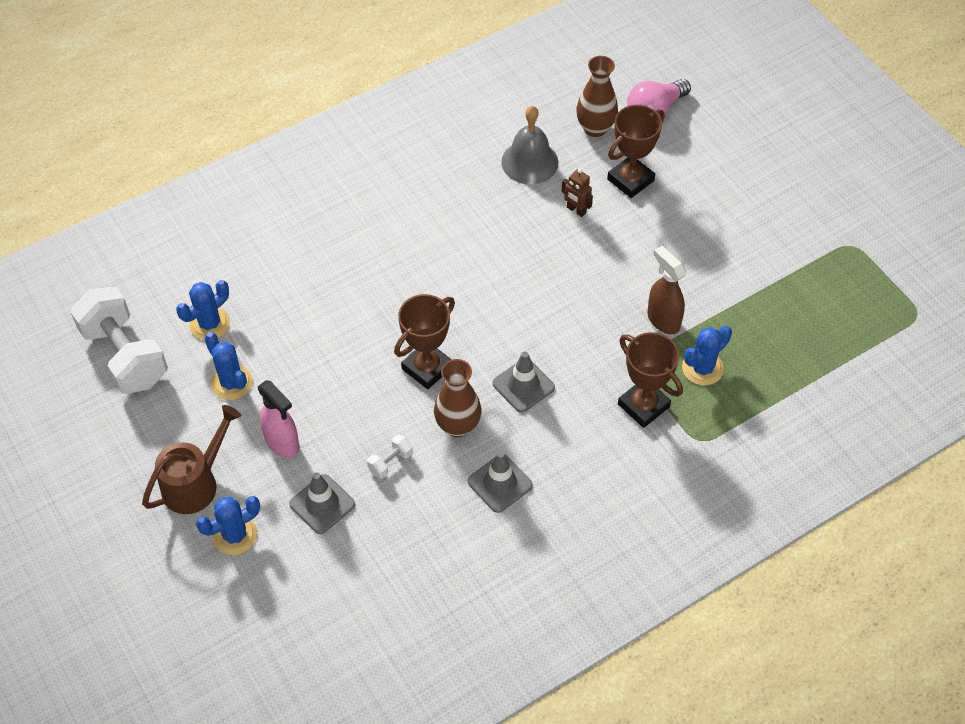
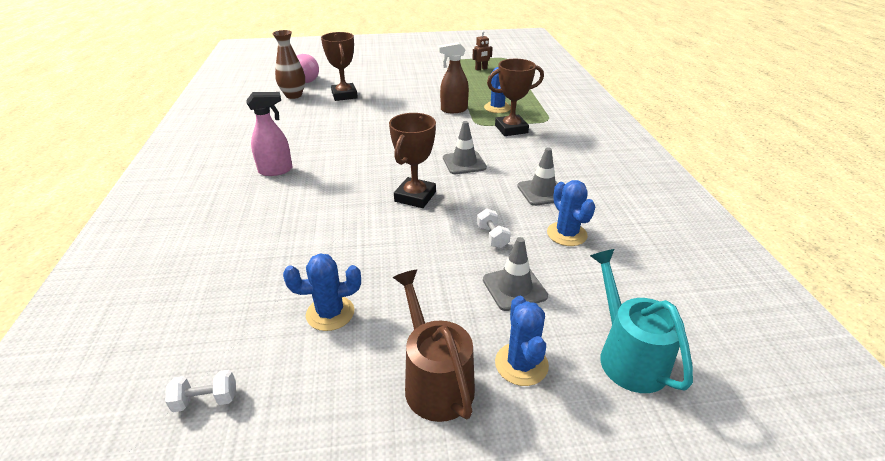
camera: 65 degrees left, 20 degrees down
white dumbbell [70,287,168,394] -> white dumbbell [165,370,236,412], size x0.40
blue cactus [176,280,230,340] -> blue cactus moved to [547,180,596,246]
pink spray bottle [258,380,300,458] -> pink spray bottle moved to [246,92,293,176]
brown trophy [394,294,455,389] -> brown trophy turned 45 degrees clockwise [389,113,436,208]
brown vase [434,359,481,438] -> none
grey bell [501,106,559,185] -> none
brown robot [561,169,593,217] -> brown robot moved to [472,31,493,71]
none -> turquoise watering can [590,249,693,393]

